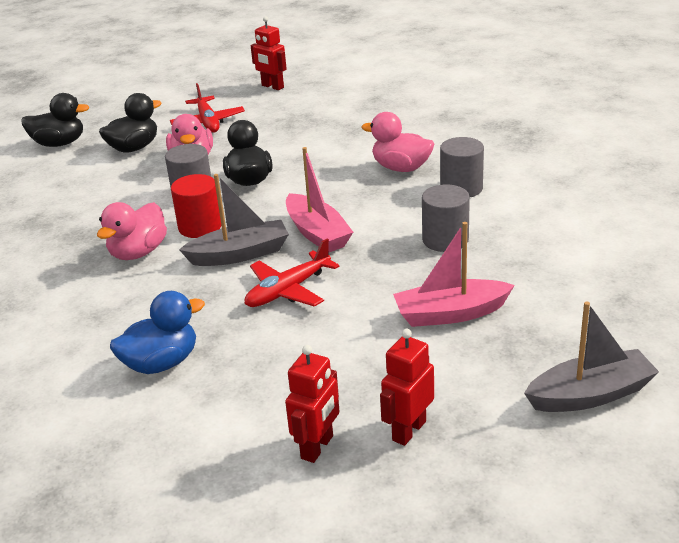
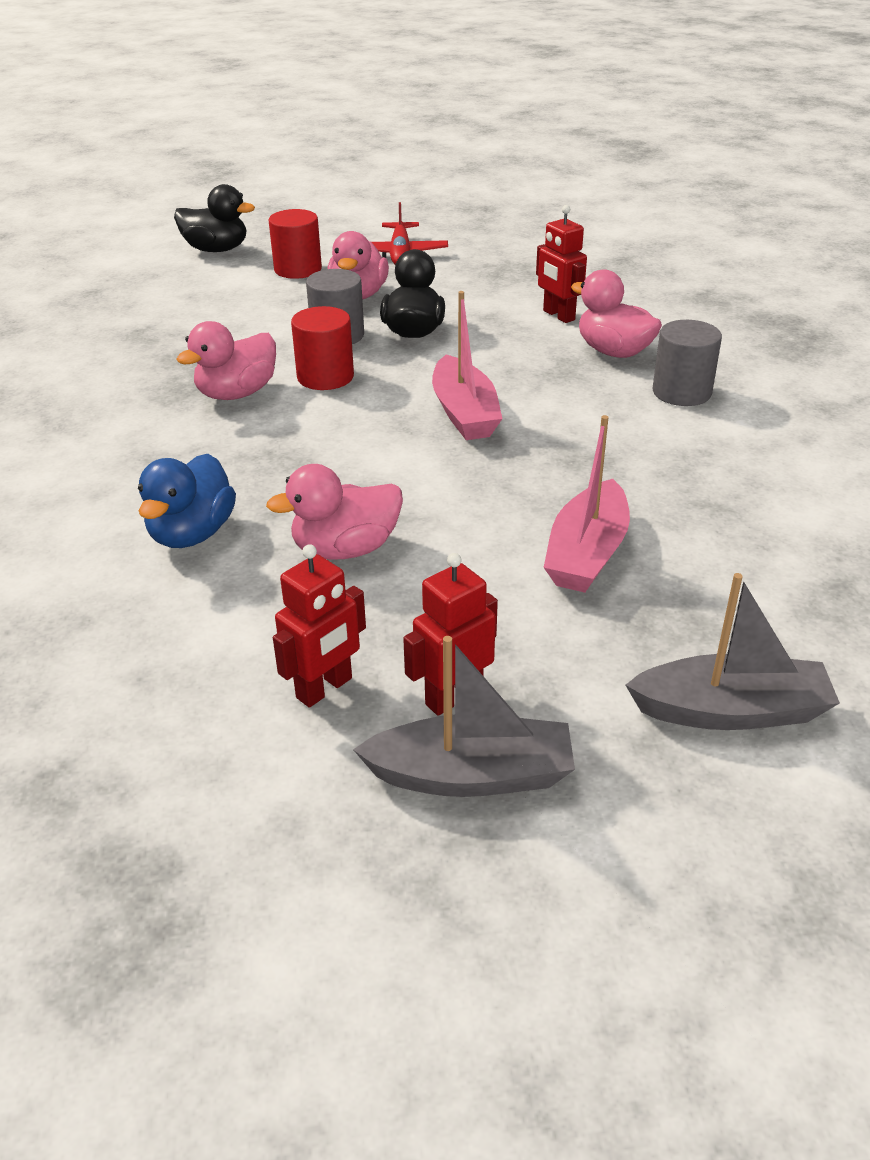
camera: 15 degrees right, 5 degrees up
black duck [99,93,161,153] -> red cylinder [269,209,322,279]
blue duck [110,291,205,374] -> blue duck turned 120 degrees clockwise [138,454,236,548]
grey boat [179,174,289,266] -> grey boat moved to [353,636,575,797]
red plane [245,239,340,307] -> none
red robot [251,16,287,90] -> red robot moved to [536,205,587,323]
pink boat [393,222,515,327] -> pink boat turned 75 degrees counterclockwise [544,415,630,593]
grey cylinder [422,184,470,252] -> none
none -> pink duck [266,464,403,560]

